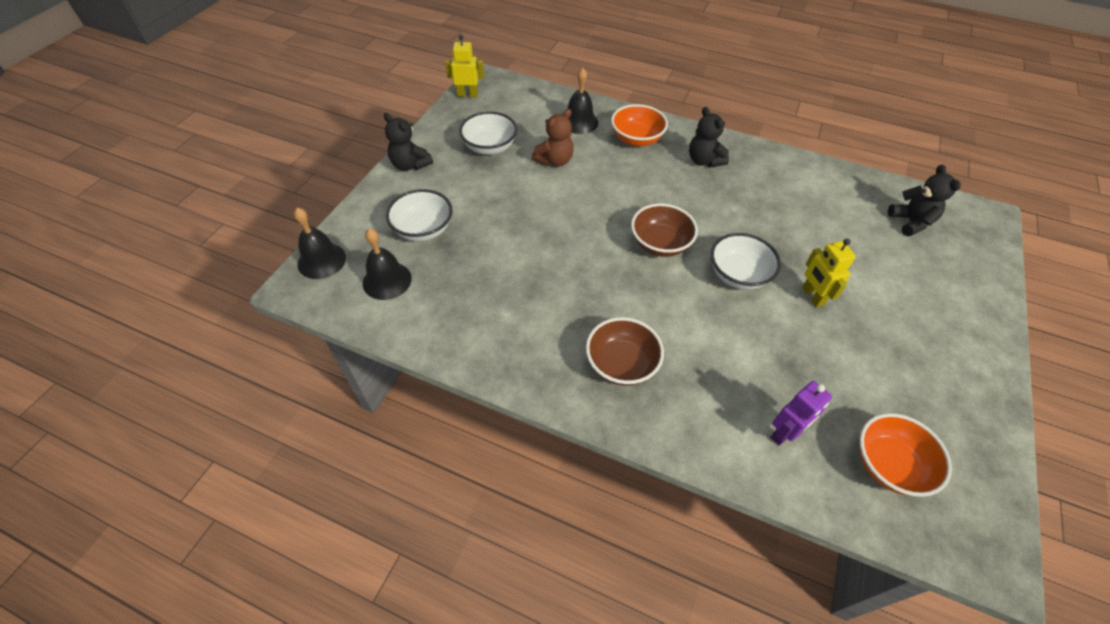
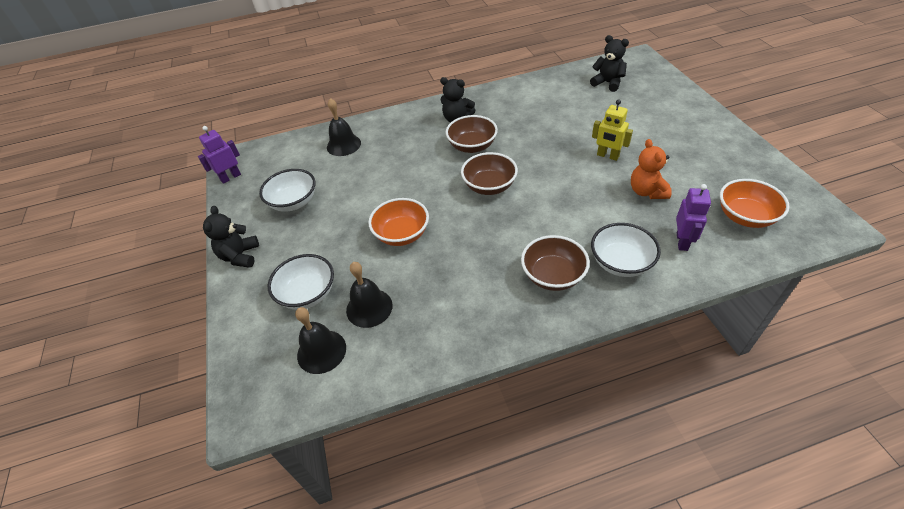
camera: 35 degrees left, 5 degrees down
black bell [294,208,346,279] -> black bell moved to [346,262,393,328]
black teddy bear [384,113,433,171] -> black teddy bear turned 90 degrees clockwise [203,206,259,268]
yellow robot [445,34,484,97] -> purple robot [198,126,241,184]
brown teddy bear [532,109,574,167] -> none
orange bowl [611,104,668,146] -> orange bowl moved to [368,198,429,246]
white bowl [711,233,781,290] -> white bowl moved to [591,223,661,277]
none -> brown bowl [446,115,498,153]
none -> orange teddy bear [631,139,672,199]

